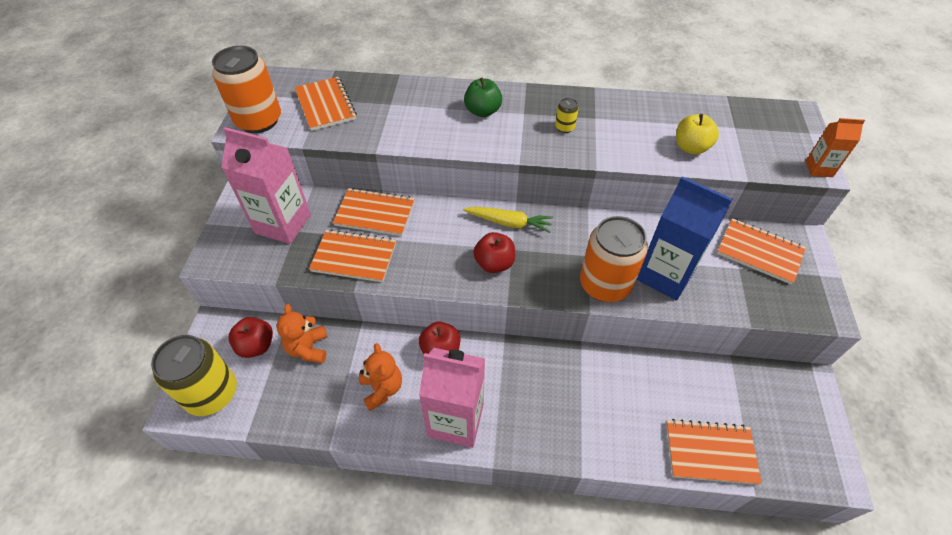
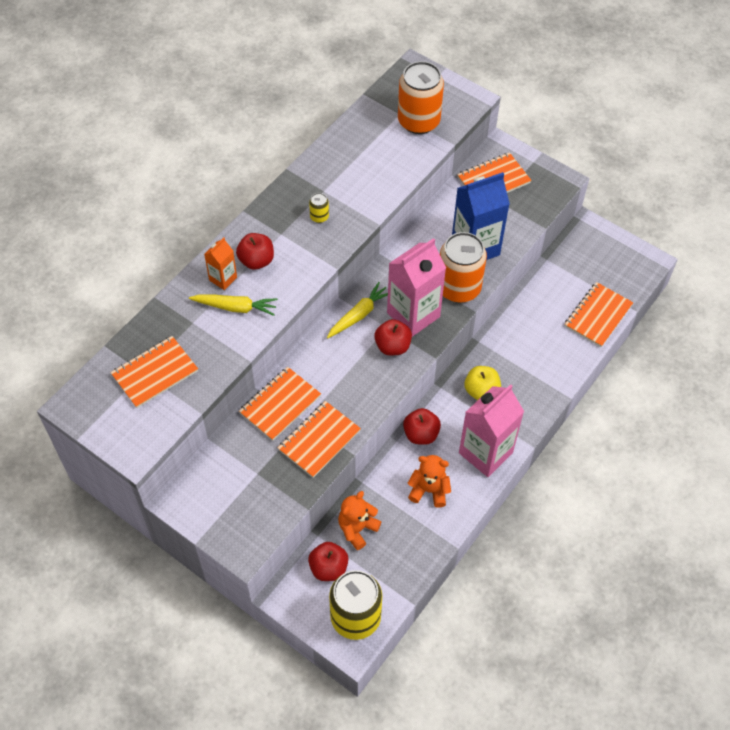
camera: 60 degrees left, 5 degrees up
orange can [212,46,281,133] -> orange can moved to [398,61,444,134]
pink carton [221,127,311,244] -> pink carton moved to [387,238,446,337]
orange teddy bear [277,304,327,363] -> orange teddy bear turned 105 degrees clockwise [338,491,381,550]
orange notebook [295,77,357,131] -> orange notebook turned 45 degrees counterclockwise [110,336,198,408]
green apple [464,78,502,117] -> red apple [236,233,274,270]
yellow apple [676,114,719,155] -> yellow apple moved to [464,366,501,400]
orange carton [806,118,865,177] -> orange carton moved to [204,237,237,290]
none -> yellow carrot [189,294,278,316]

